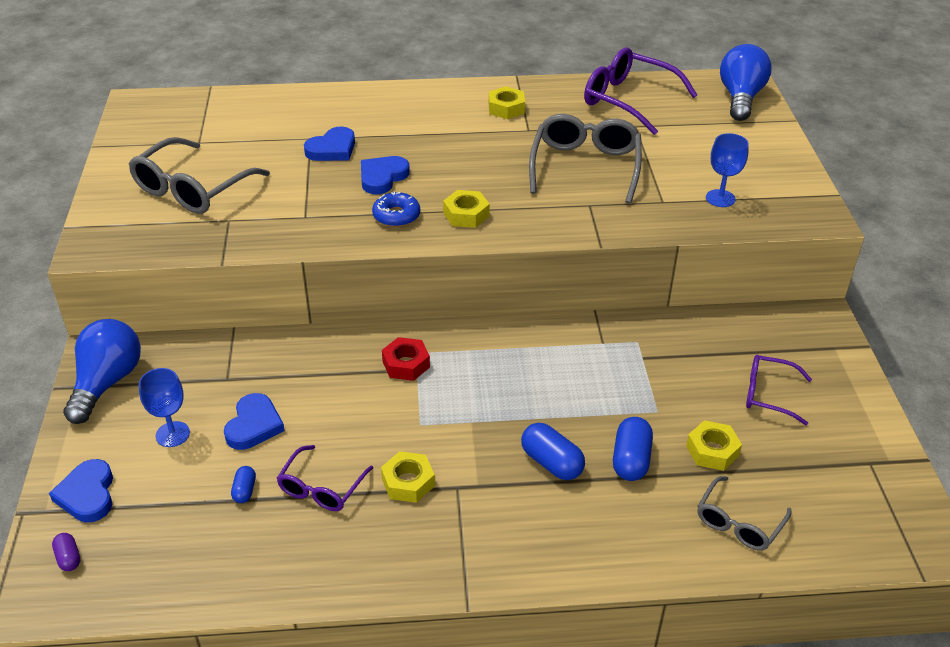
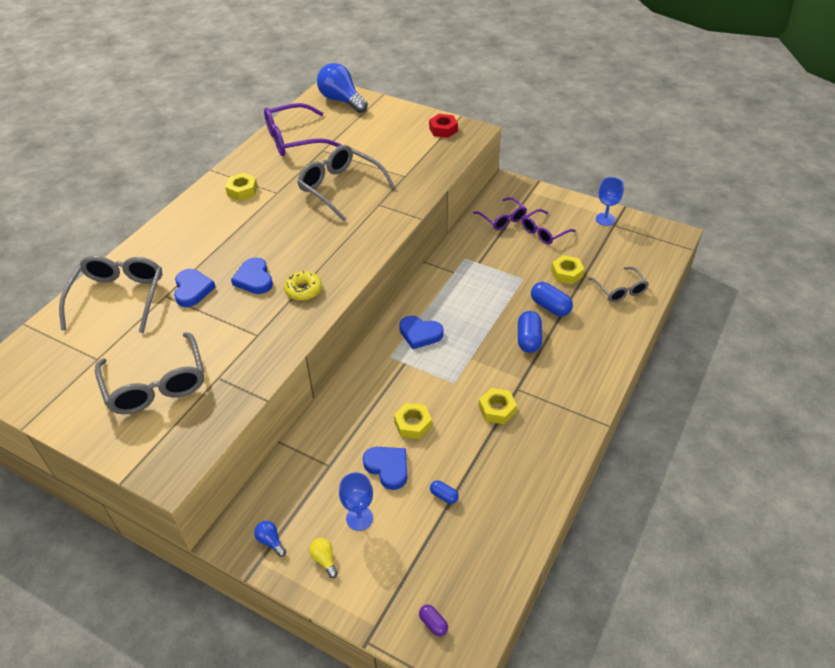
camera: 55 degrees left, 5 degrees up
blue heart [49,459,113,522] -> blue heart moved to [399,316,443,349]
purple capsule [52,533,80,571] -> purple capsule turned 45 degrees clockwise [419,605,448,636]
blue light bulb [63,319,141,424] -> blue light bulb [254,521,286,557], size x0.42
purple glasses [276,445,373,511] -> purple glasses moved to [473,197,527,230]
blue donut [372,192,420,227] -> yellow donut [284,271,322,301]
red nut [382,337,430,381] -> red nut moved to [429,114,458,138]
yellow nut [443,190,490,228] -> yellow nut moved to [394,403,432,439]
blue capsule [521,423,585,480] -> blue capsule turned 75 degrees counterclockwise [518,311,542,353]
blue goblet [706,133,749,207] -> blue goblet moved to [596,177,624,226]
none -> grey glasses [59,255,162,333]
none -> yellow light bulb [309,538,338,578]

